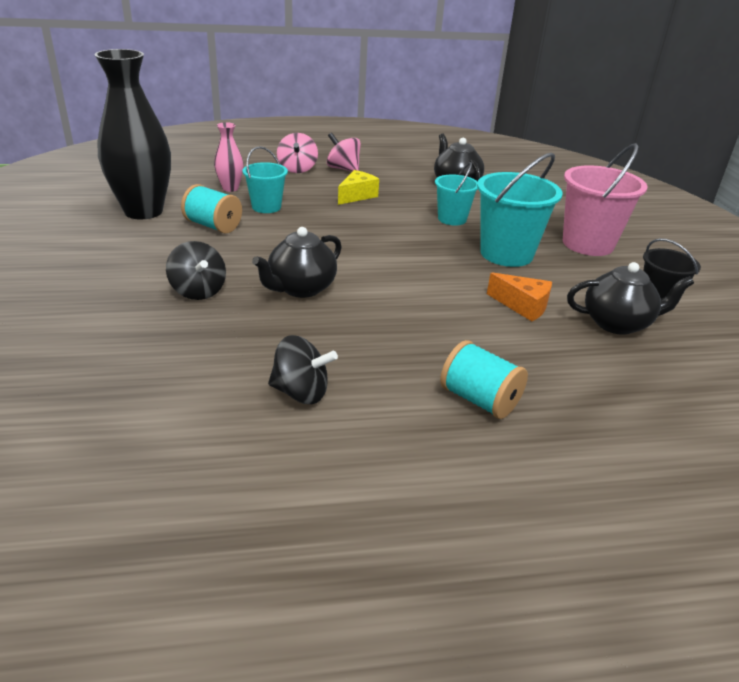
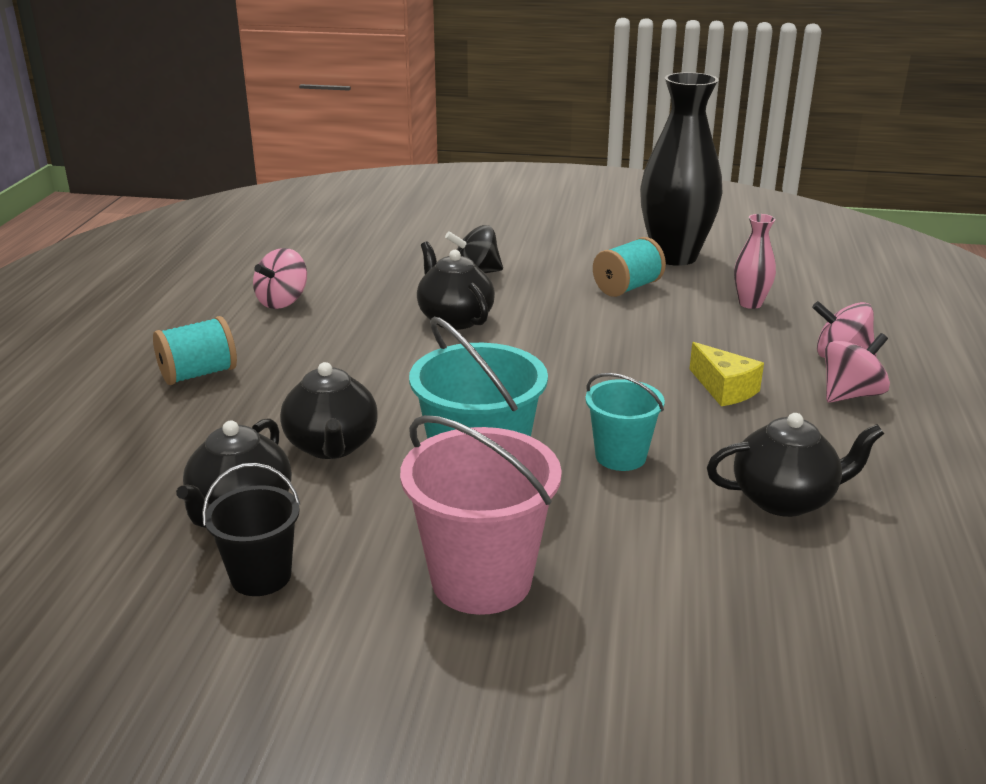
camera: 110 degrees right, 5 degrees down
turquoise bucket [243,146,288,213] -> none
black spinning top [268,335,338,404] -> pink spinning top [253,248,307,309]
orange cheese [487,272,552,321] -> black teapot [280,362,378,459]

